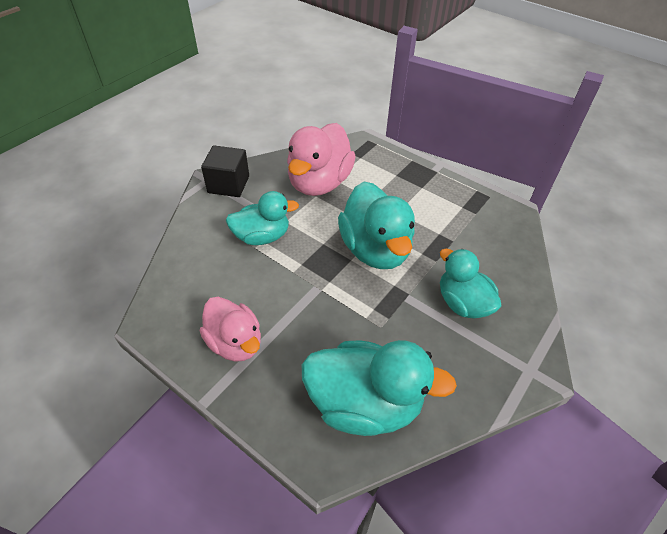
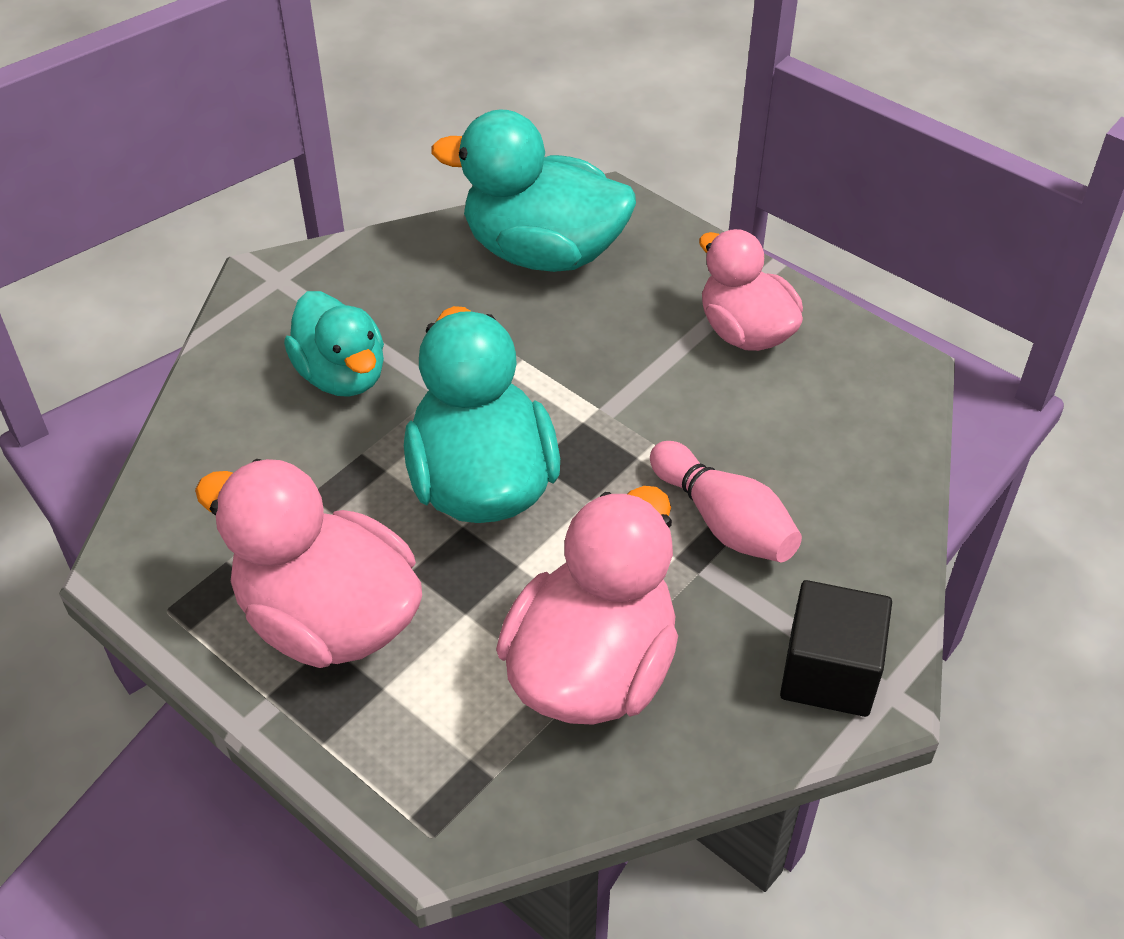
camera: 175 degrees left, 0 degrees up
turquoise duck [226,191,299,245] -> pink bowling pin [650,441,802,562]
none -> pink duck [195,459,422,668]

